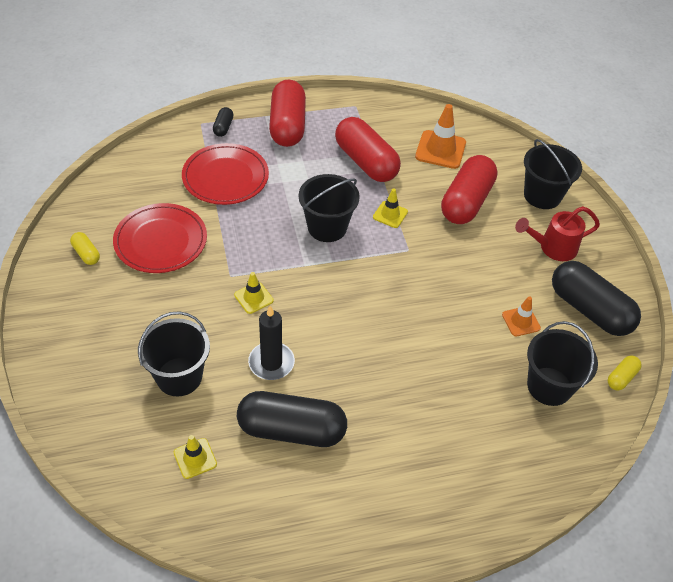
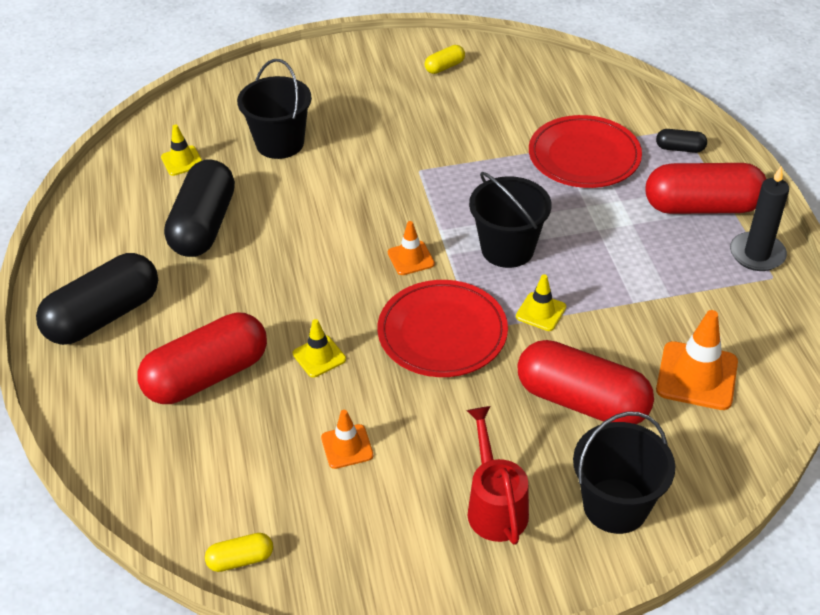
camera: 95 degrees right, 5 degrees down
red plate [113,203,207,273] -> red plate moved to [377,280,508,377]
yellow traffic cone [234,272,274,314] -> yellow traffic cone moved to [293,319,346,378]
black candle [248,306,295,380] -> black candle moved to [730,166,789,271]
red capsule [335,117,401,182] -> red capsule moved to [138,312,267,404]
black bucket [527,321,598,406] -> none
black capsule [552,261,641,336] -> black capsule moved to [36,253,158,345]
yellow capsule [608,355,641,391] -> yellow capsule turned 60 degrees counterclockwise [205,533,273,572]
none -> orange traffic cone [388,221,435,275]

